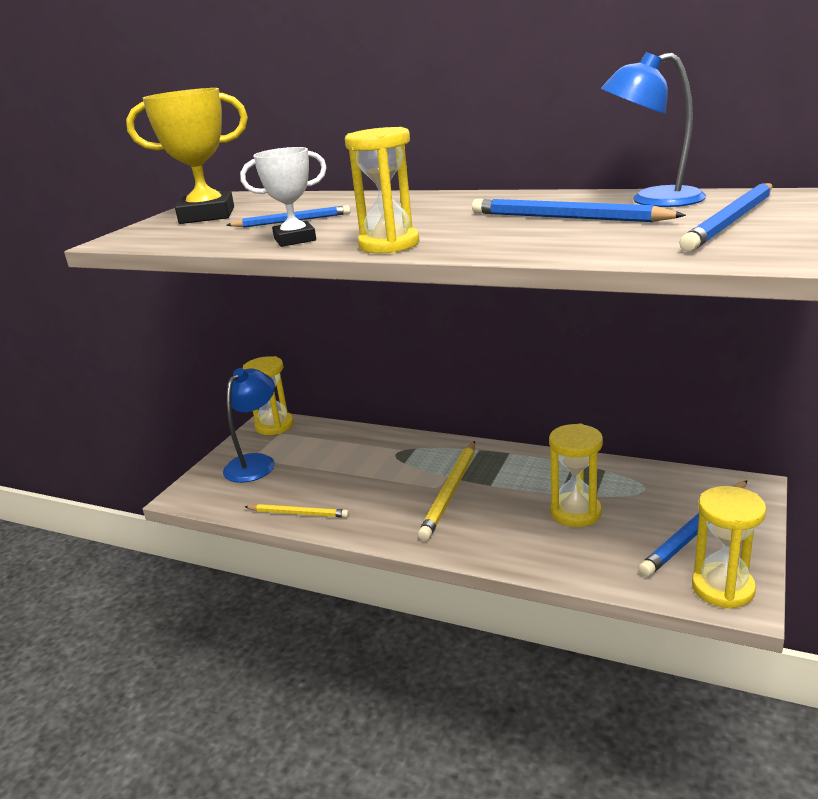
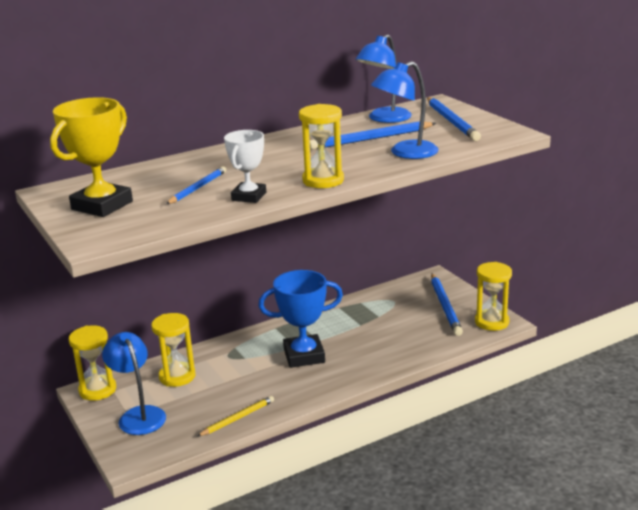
camera: 55 degrees left, 0 degrees up
yellow pencil [418,441,475,541] -> blue trophy [258,270,343,368]
yellow hourglass [549,423,603,527] -> yellow hourglass moved to [151,313,195,387]
none -> blue lamp [371,61,438,159]

